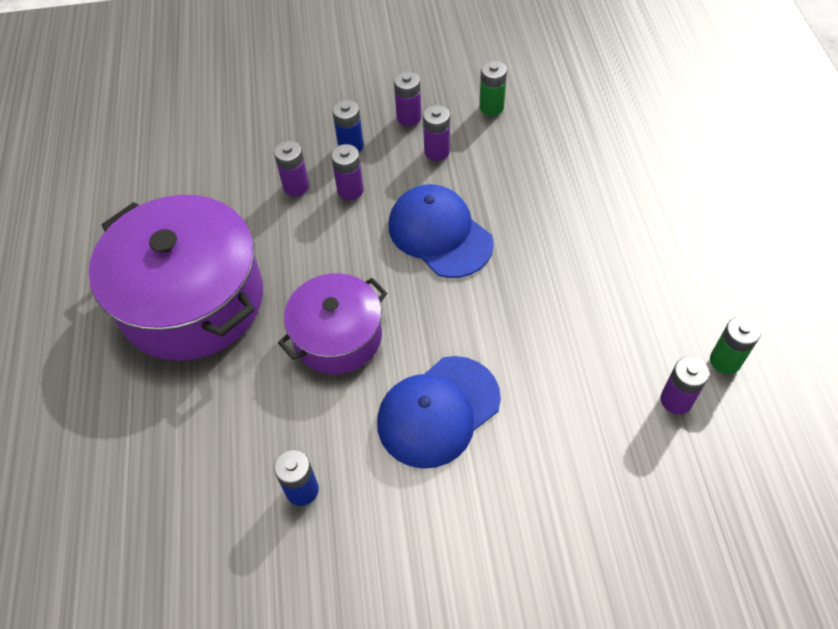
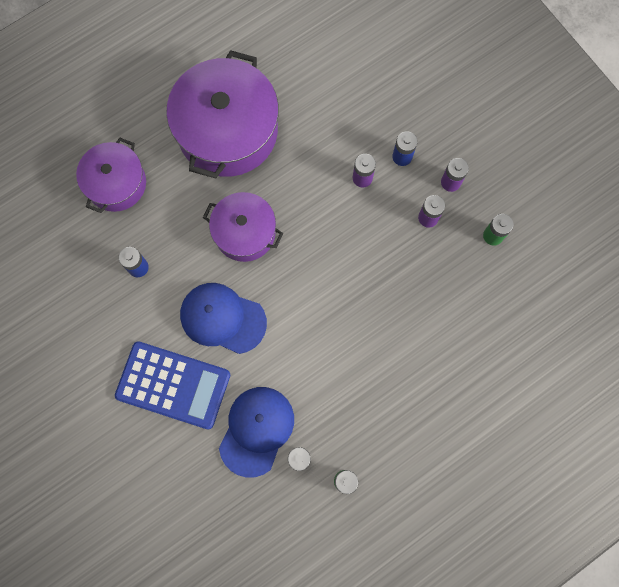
camera: 60 degrees right, 20 degrees up
purple battery [274,140,309,196] -> none
blue cap [389,184,494,278] -> blue cap moved to [219,387,294,478]
none -> purple pot [76,138,146,213]
none -> blue calculator [115,341,230,430]

